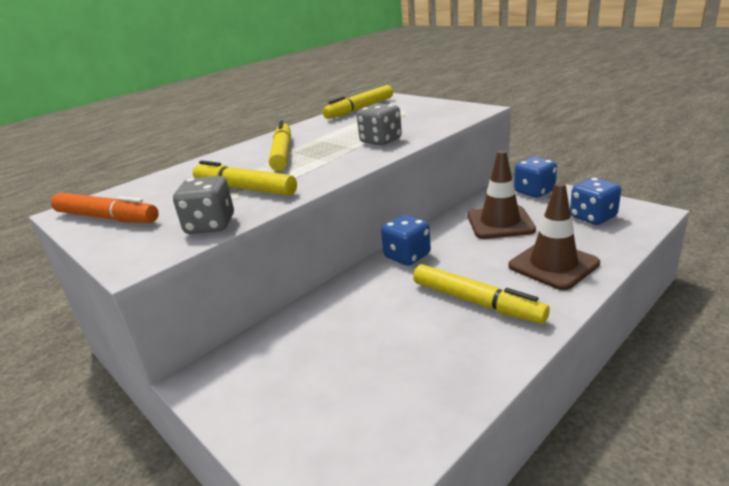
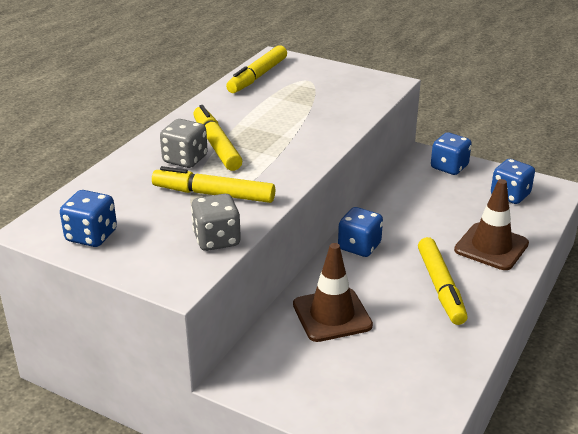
camera: 20 degrees left, 5 degrees up
orange marker [51,192,159,223] -> blue dice [60,190,117,247]
grey dice [357,103,402,146] -> grey dice moved to [160,119,208,168]
yellow marker [413,264,550,324] -> yellow marker turned 60 degrees clockwise [418,237,468,325]
brown traffic cone [467,150,536,239] -> brown traffic cone moved to [293,243,373,342]

